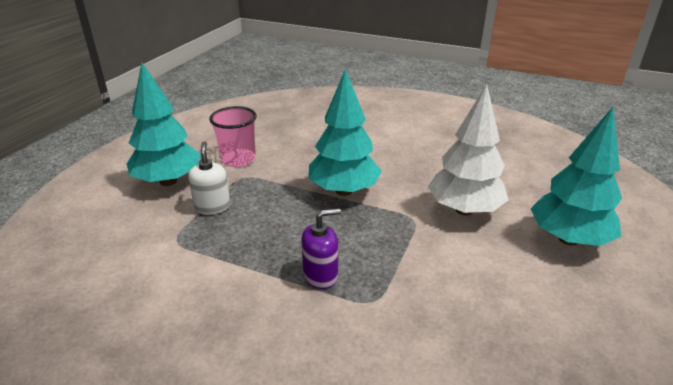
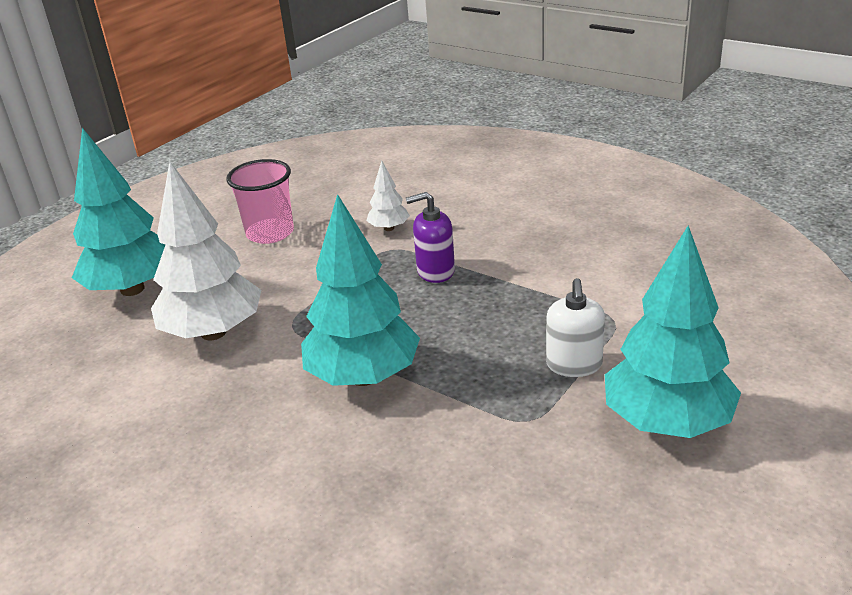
camera: 165 degrees left, 0 degrees up
pink cup [209,106,257,167] -> pink cup moved to [226,159,294,244]
none -> white tree [367,160,410,231]

